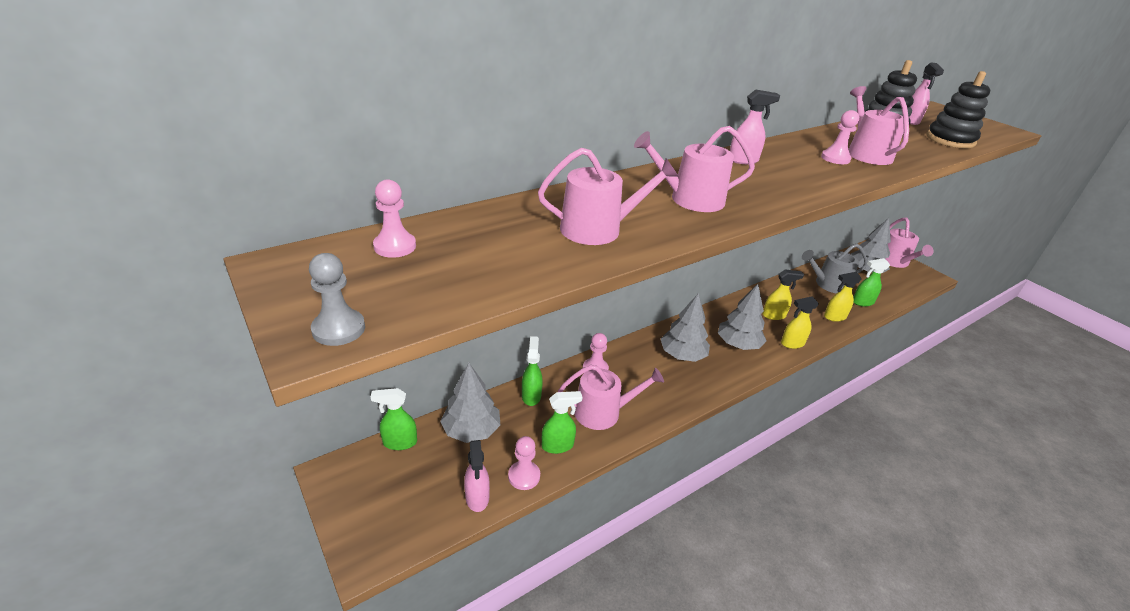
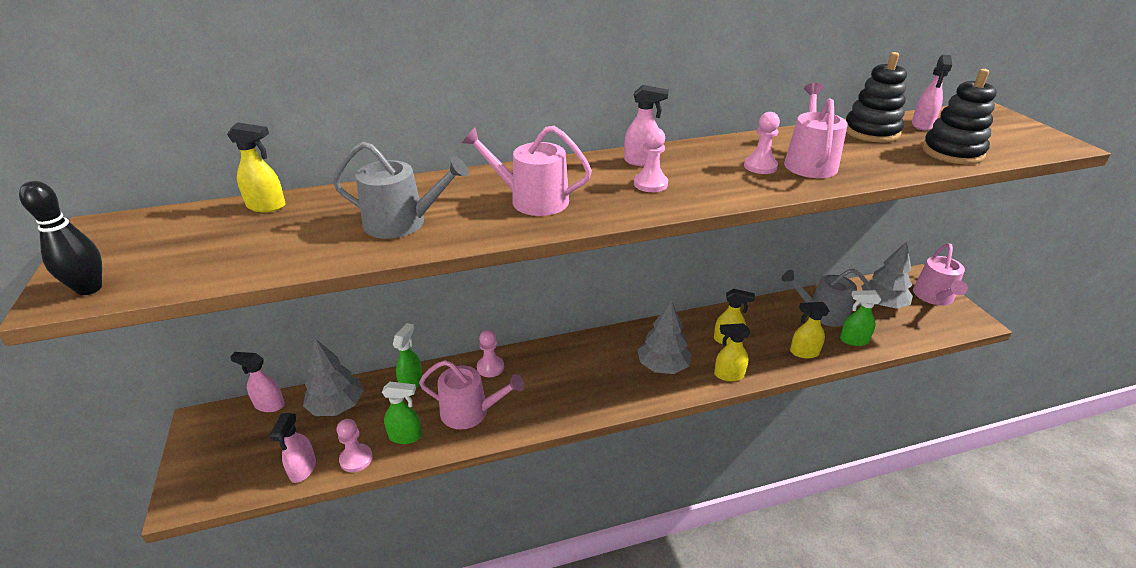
camera: 20 degrees right, 0 degrees up
grey pawn [309,253,365,346] -> black bowling pin [19,181,102,295]
green spray bottle [371,388,417,450] -> pink spray bottle [230,352,285,412]
pink pawn [373,179,416,258] -> pink pawn moved to [634,127,668,192]
pink watering can [538,148,678,245] -> grey watering can [333,141,469,239]
grey tree [661,293,710,362] -> none
none -> yellow spray bottle [227,122,285,212]

